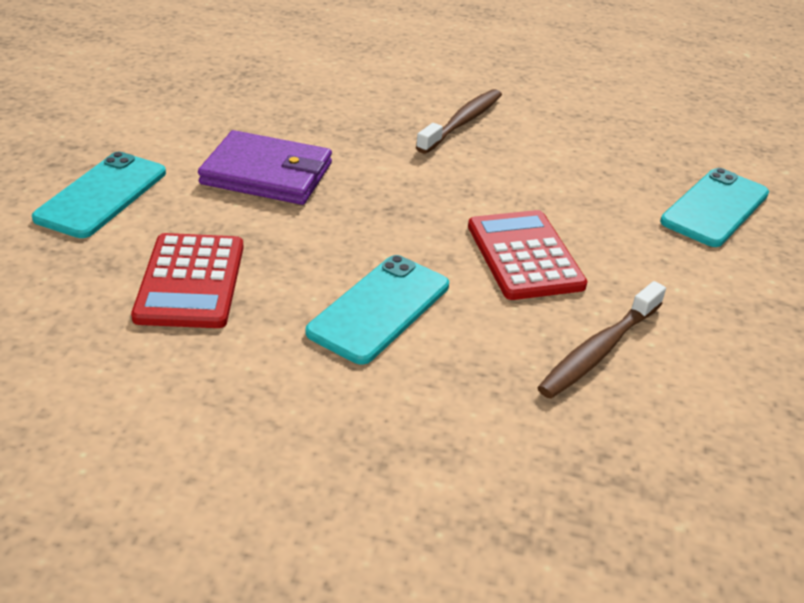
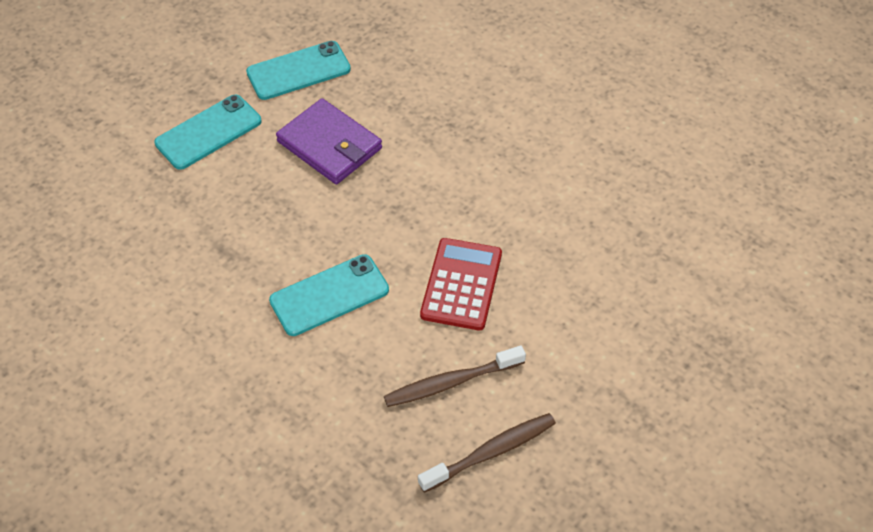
camera: 30 degrees right, 15 degrees up
red calculator [131,233,244,328] -> none
brown toothbrush [416,89,502,154] -> brown toothbrush moved to [418,413,556,493]
turquoise phone [660,168,769,247] -> turquoise phone moved to [246,41,351,100]

